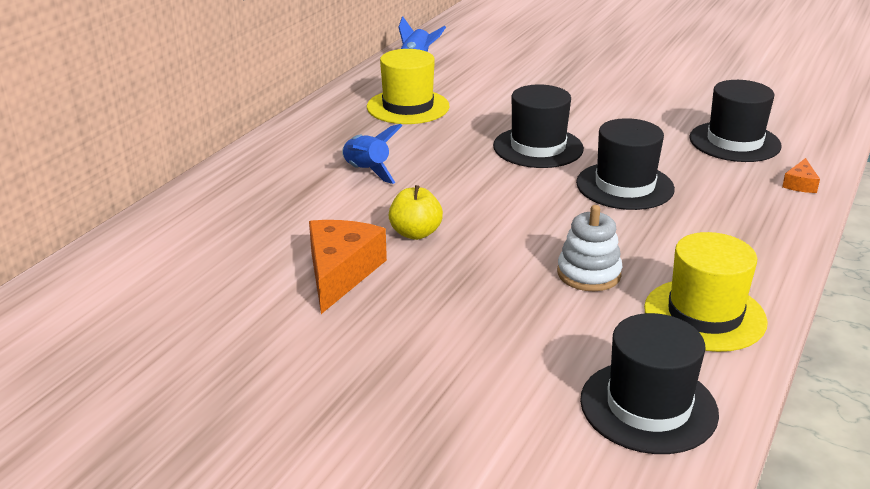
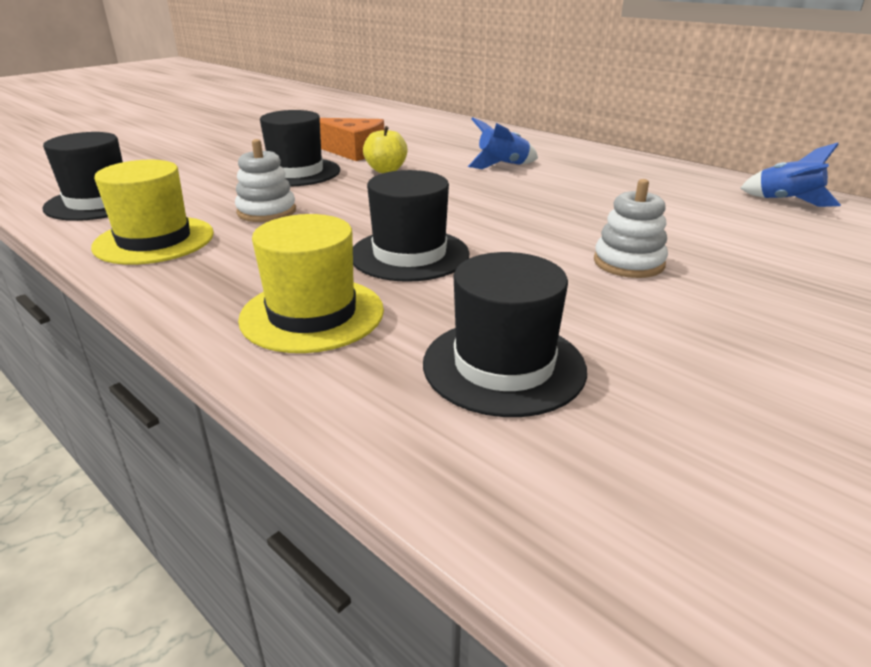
camera: 105 degrees right, 0 degrees up
yellow hat [367,49,449,124] -> yellow hat moved to [238,214,384,353]
black hat [493,85,584,168] -> black hat moved to [260,110,340,187]
orange cheese [782,158,820,193] -> none
none -> white stacking toy [594,179,668,278]

